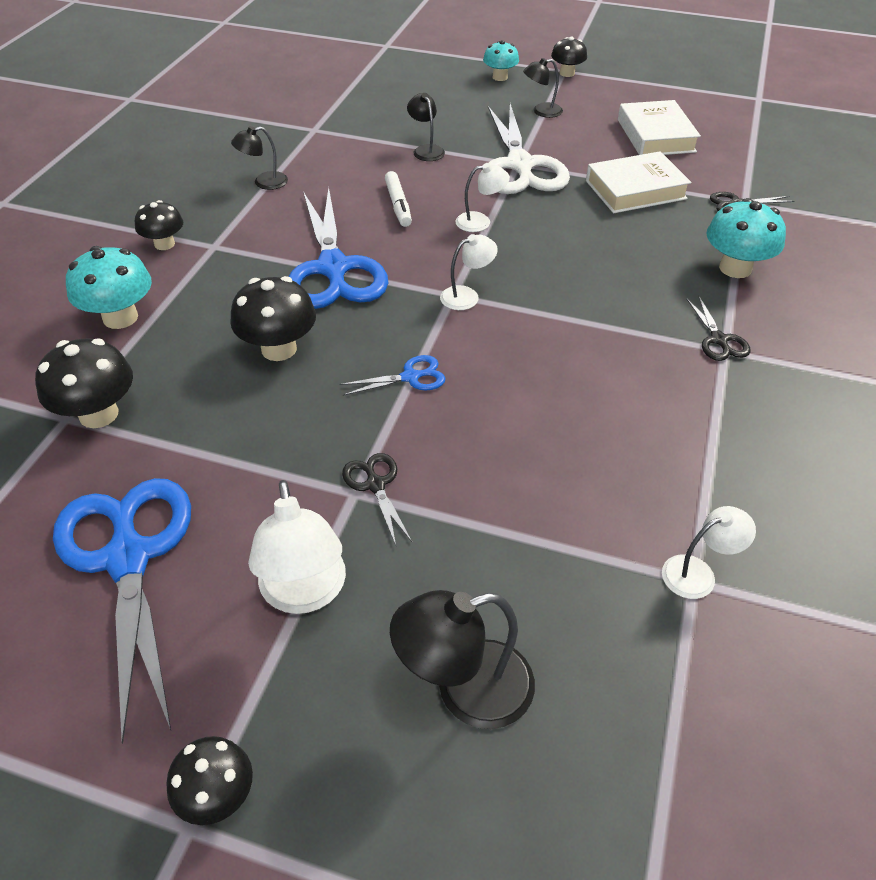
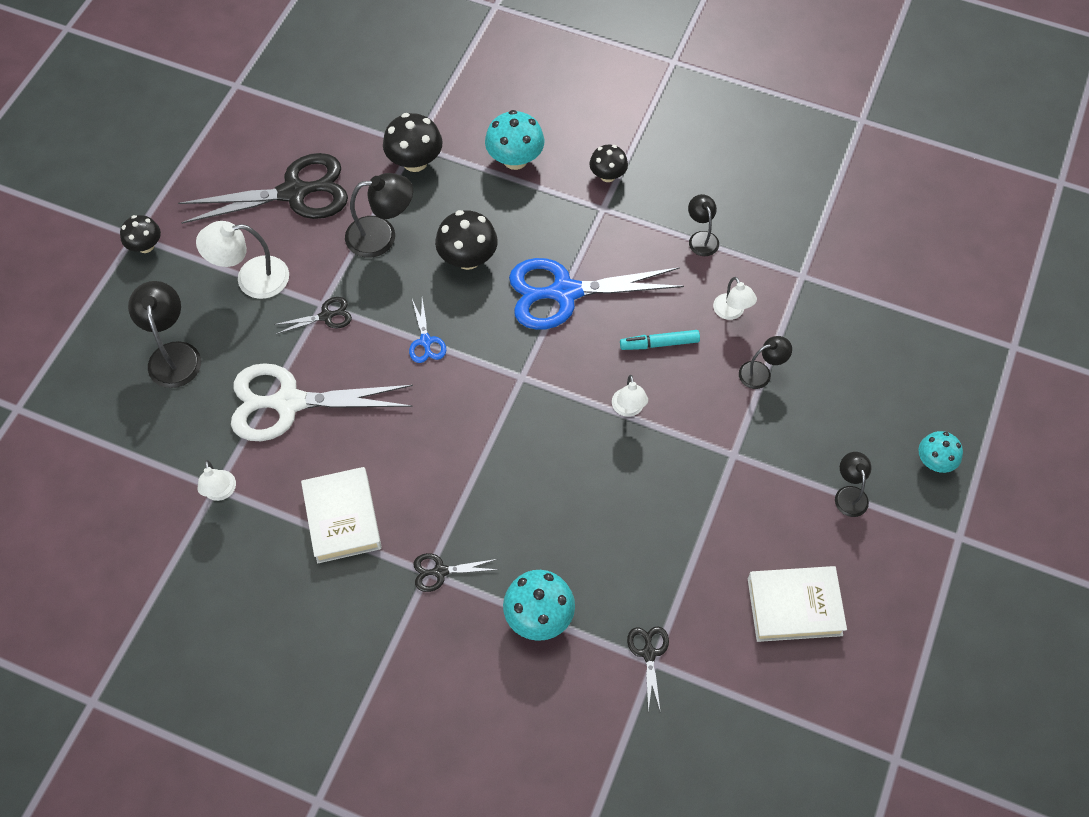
camera: 95 degrees right, 15 degrees up
blue scissors [53,478,191,744] -> black scissors [178,153,348,224]
white marker [385,171,412,227] -> turquoise marker [620,330,700,350]
white lamp [440,234,498,310] -> white lamp moved to [713,277,757,320]
white scissors [488,104,570,194] -> white scissors moved to [231,363,413,441]
black mushroom [551,36,587,77] -> none
white book [586,151,691,213] -> white book moved to [301,467,382,563]
none -> black lamp [345,173,413,258]

